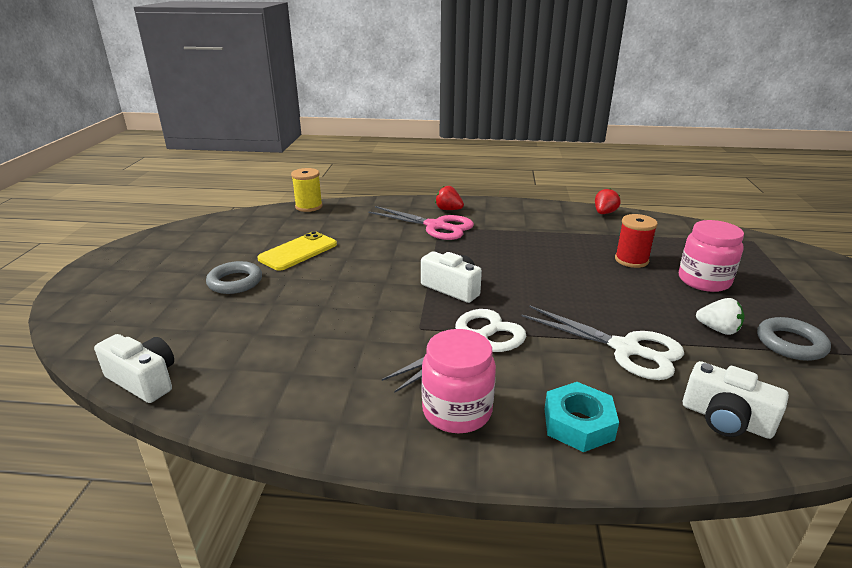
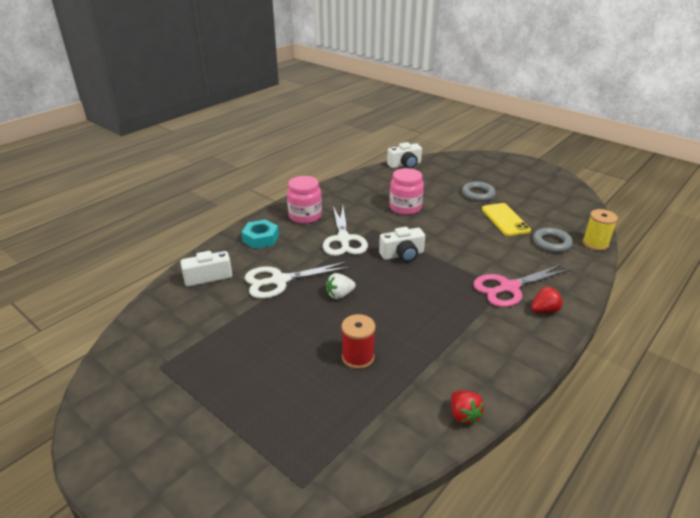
camera: 125 degrees right, 5 degrees up
pink jar [679,220,744,292] -> pink jar moved to [389,168,424,215]
white strawberry [696,298,745,335] -> white strawberry moved to [326,273,356,299]
grey ring [757,317,831,361] -> grey ring moved to [533,228,573,253]

